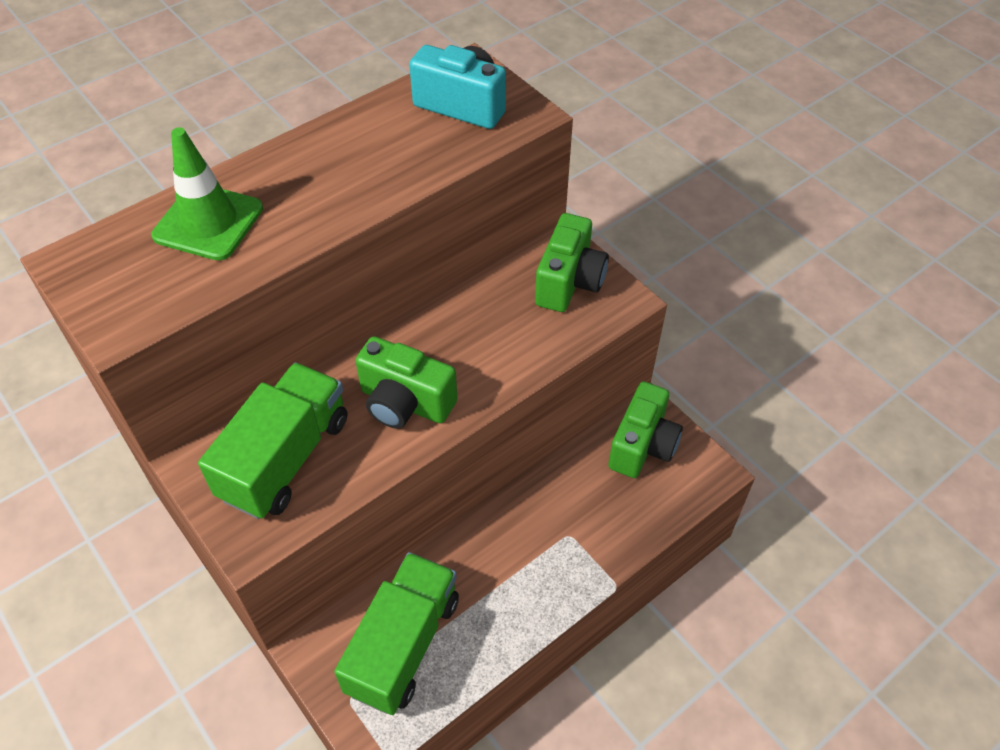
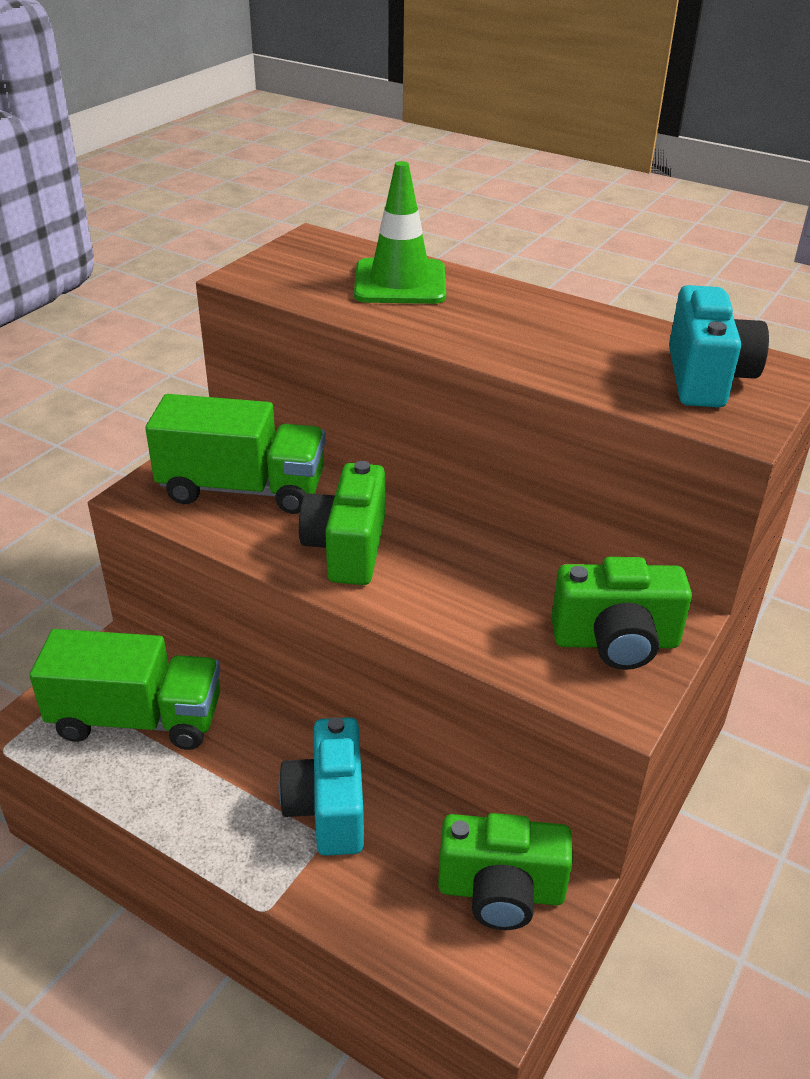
camera: 70 degrees right, 15 degrees down
none -> turquoise camera [279,717,364,856]

